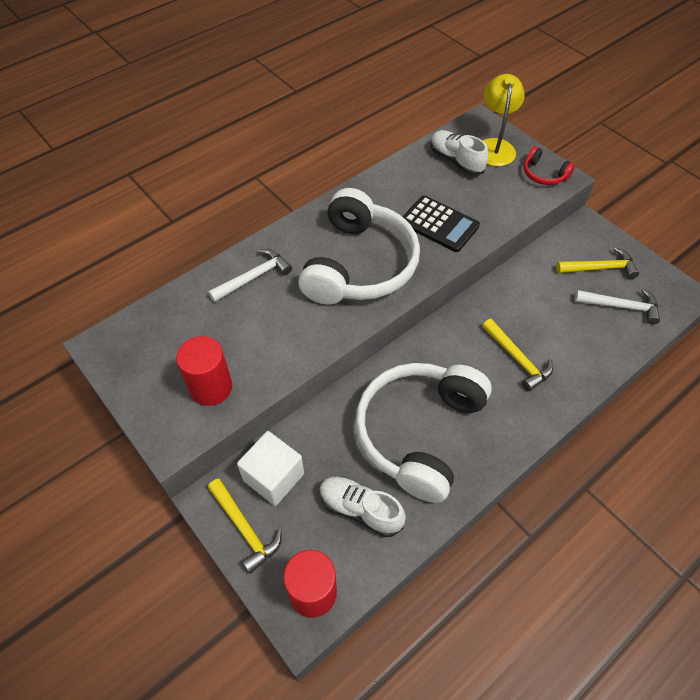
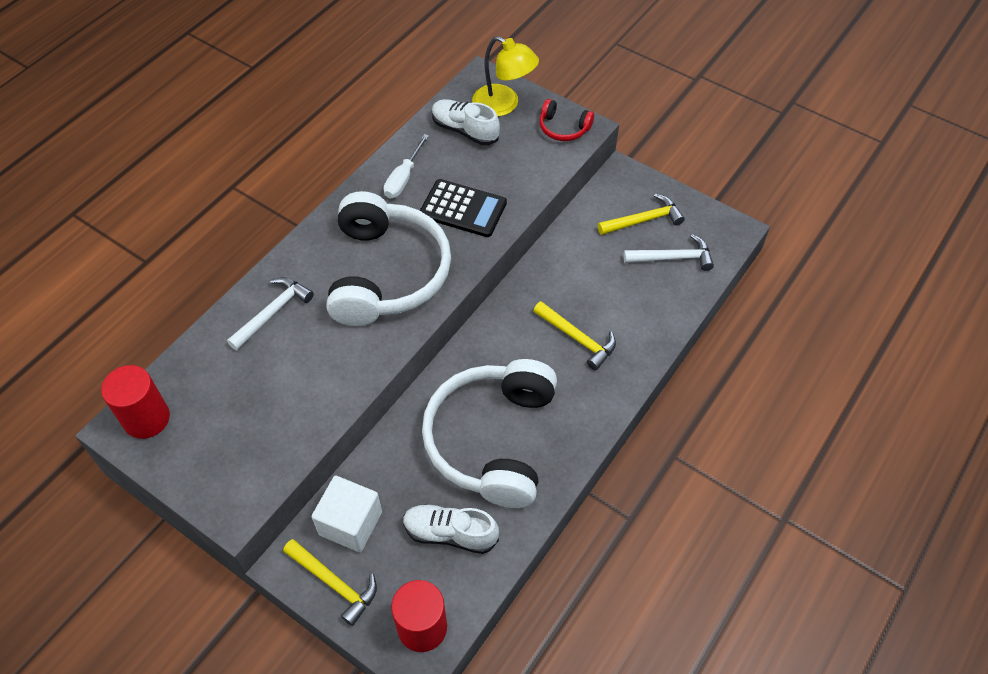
camera: 15 degrees left, 0 degrees up
red cylinder [176,336,232,406] -> red cylinder moved to [101,365,170,439]
yellow lamp [483,74,525,166] -> yellow lamp turned 135 degrees clockwise [472,36,539,117]
none -> white screwdriver [384,134,429,199]

